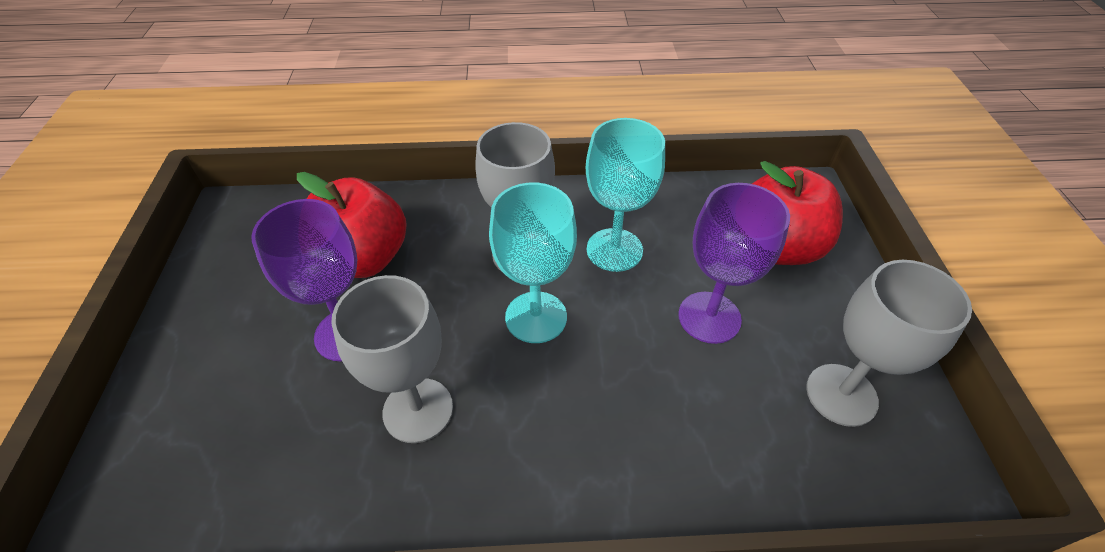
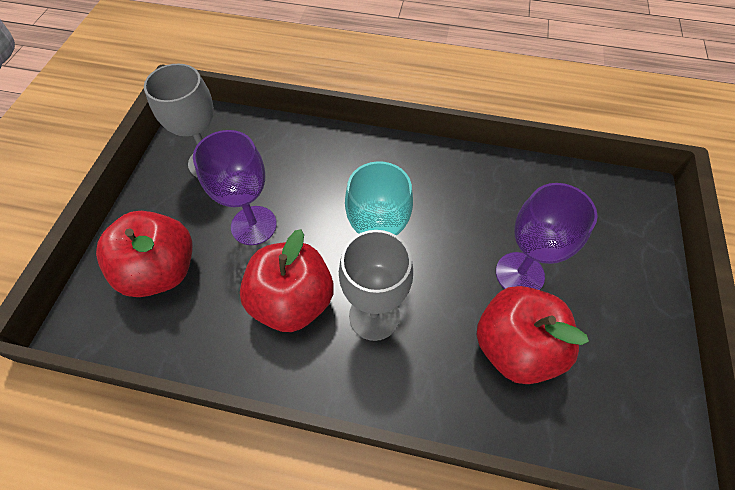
camera: 165 degrees left, 10 degrees up
grey goblet [331,275,453,443] -> none
turquoise goblet [586,118,665,272] -> red apple [240,229,334,332]

